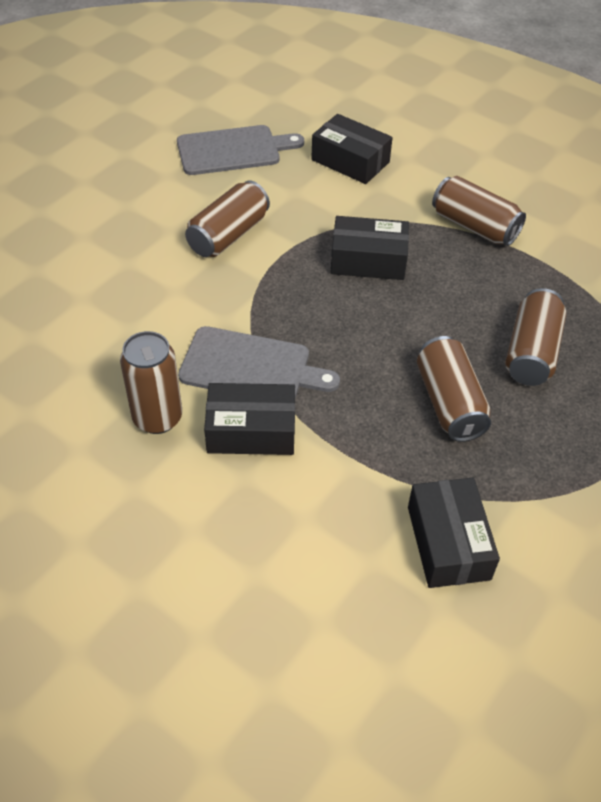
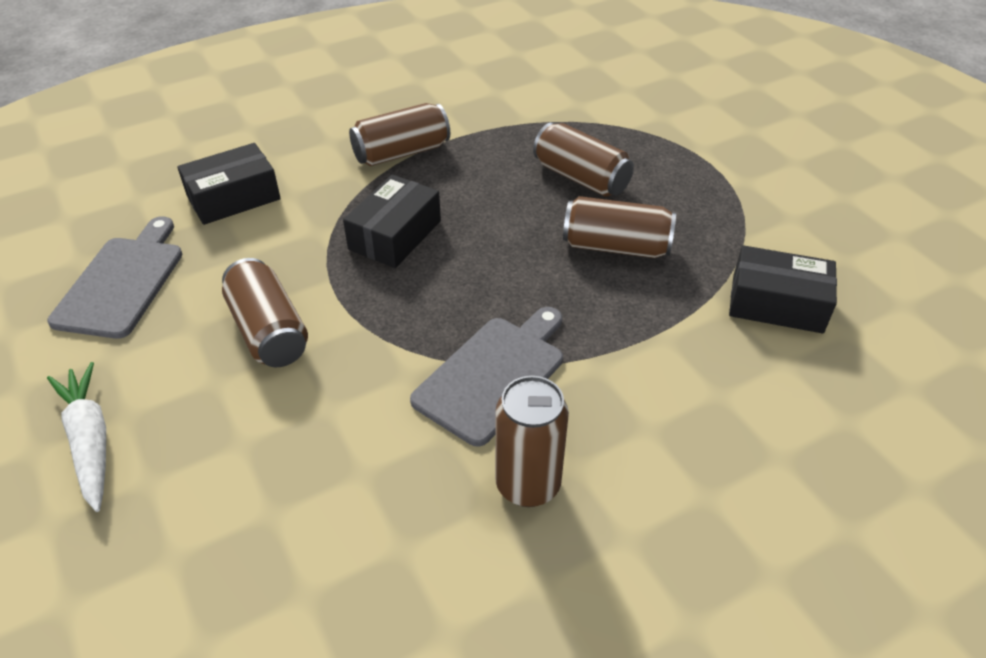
camera: 65 degrees left, 5 degrees down
black box [204,383,295,455] -> none
none -> white carrot [47,362,106,512]

